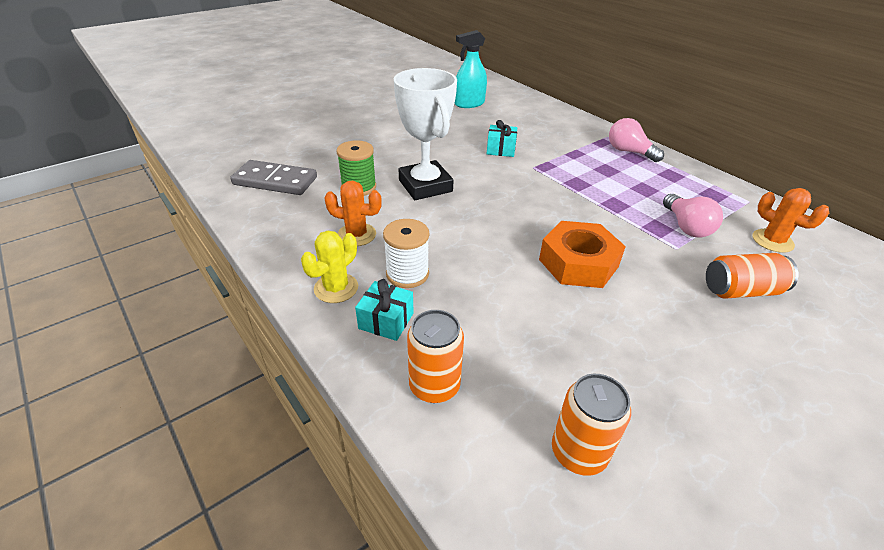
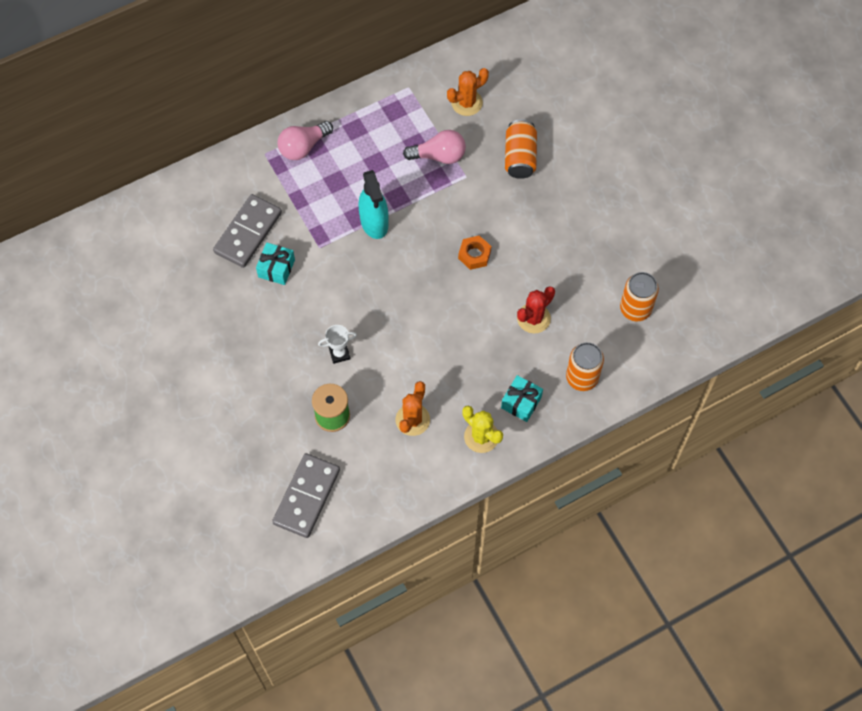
camera: 80 degrees left, 25 degrees up
white spool [383,219,429,288] -> none
white trophy [394,68,457,200] -> white trophy [318,325,357,364], size x0.42
turquoise spray bottle [455,30,487,108] -> turquoise spray bottle moved to [358,170,389,239]
orange nut [539,221,626,288] -> orange nut [458,235,492,270], size x0.53
none -> grey domino [213,194,282,268]
none -> red cactus [517,286,555,333]

